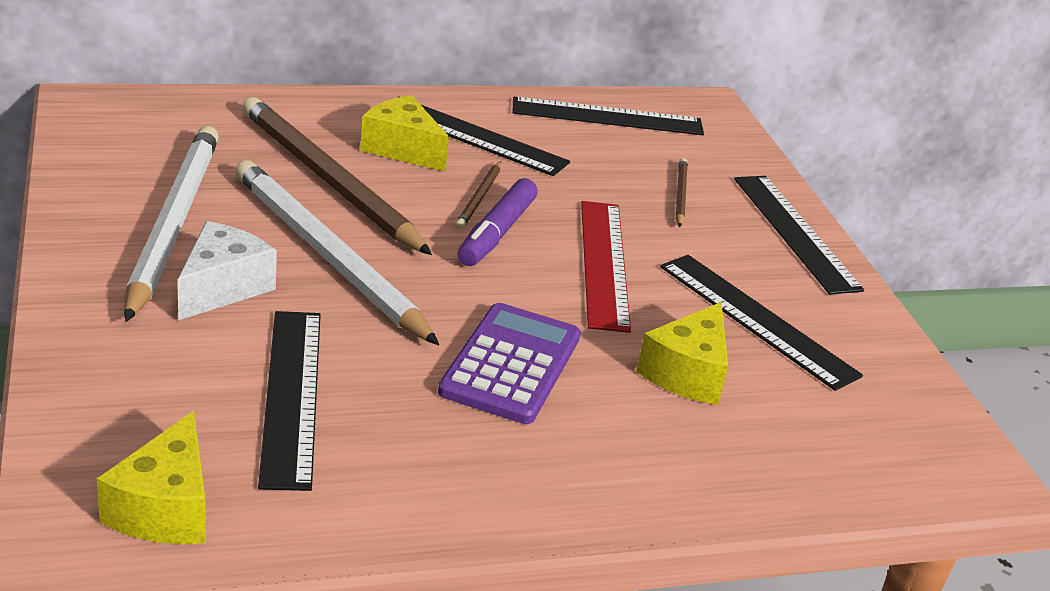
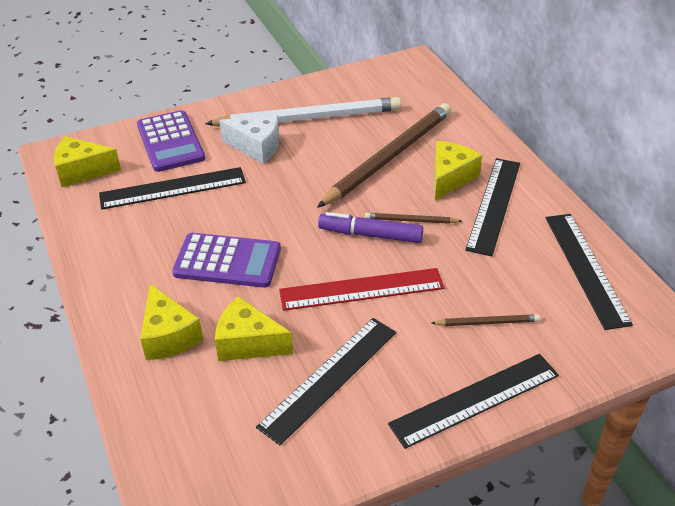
camera: 85 degrees right, 10 degrees up
white pencil [235,160,439,345] -> none
none -> purple calculator [137,110,205,172]
none -> yellow cheese [141,284,203,360]

